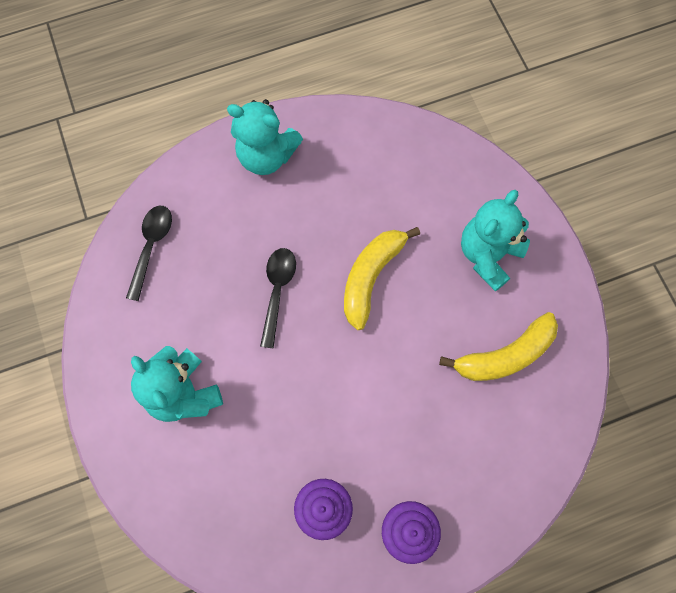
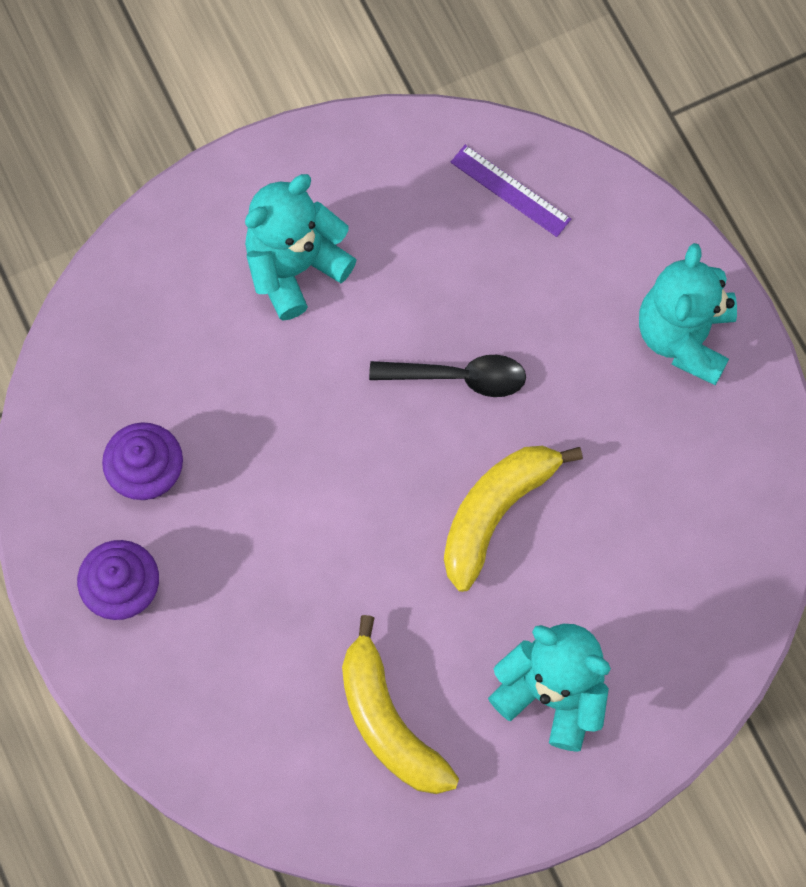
camera: 85 degrees right, 0 degrees up
black spoon [126,206,172,301] -> purple ruler [450,145,571,237]
yellow banana [344,227,420,330] -> yellow banana turned 75 degrees counterclockwise [444,446,583,592]

